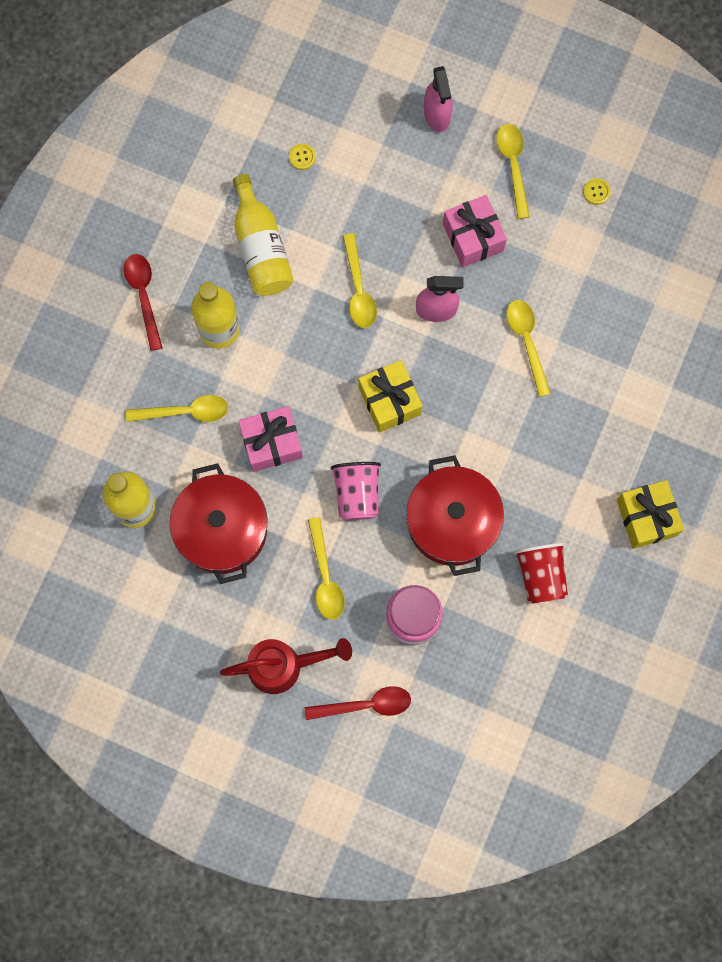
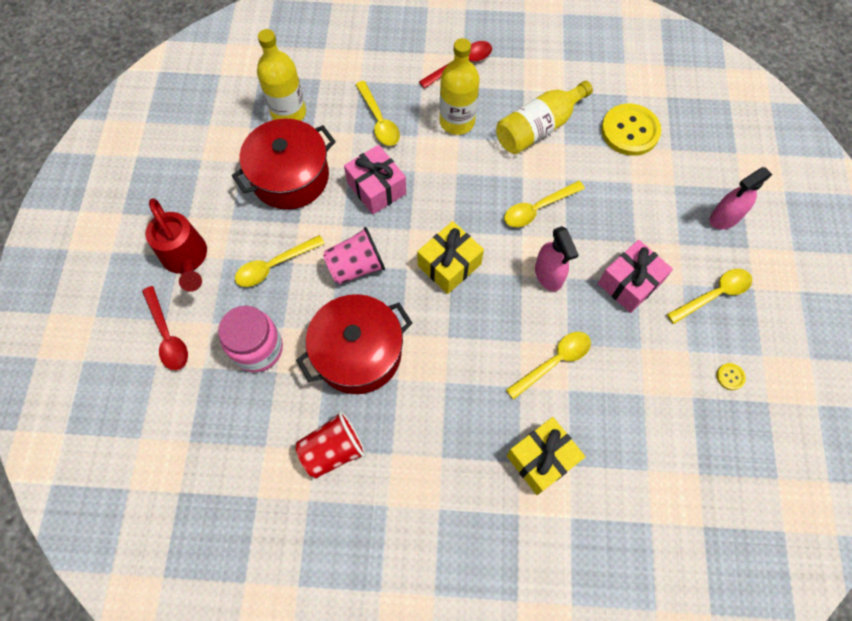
camera: 70 degrees right, 10 degrees down
yellow button [289,144,316,170] -> yellow button [601,104,661,156], size x2.45
yellow gift [617,480,684,549] -> yellow gift moved to [506,417,585,495]

